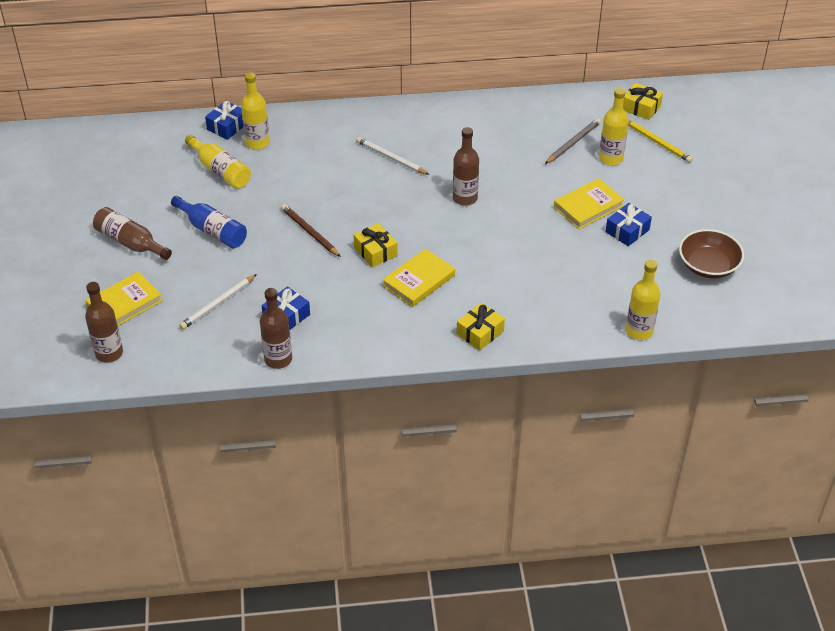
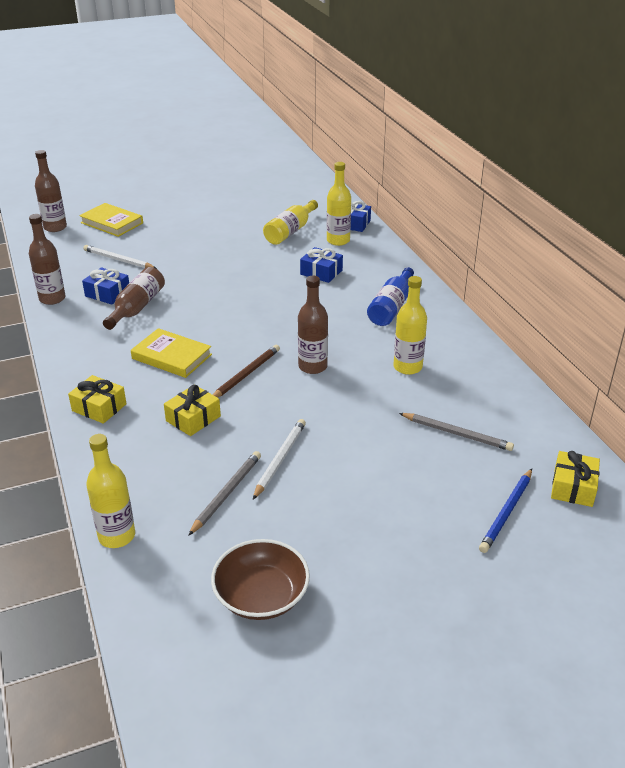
camera: 75 degrees right, 10 degrees down
brown bottle [93,207,172,260] -> brown bottle moved to [103,267,165,330]
blue bottle [171,196,247,248] -> blue bottle moved to [367,267,414,326]
brown pencil [281,204,341,257] -> brown pencil moved to [213,345,280,398]
yellow gift [354,223,398,267] -> yellow gift moved to [164,385,221,436]
white pencil [356,137,429,175] -> white pencil moved to [253,419,306,499]
yellow book [554,178,624,229] -> none
yellow bottle [599,88,629,165] -> yellow bottle moved to [393,276,427,375]
blue gift [606,203,652,246] -> blue gift moved to [300,247,343,283]
yellow pencil [628,120,693,163] -> blue pencil [479,469,532,553]
none -> grey pencil [188,451,261,536]

